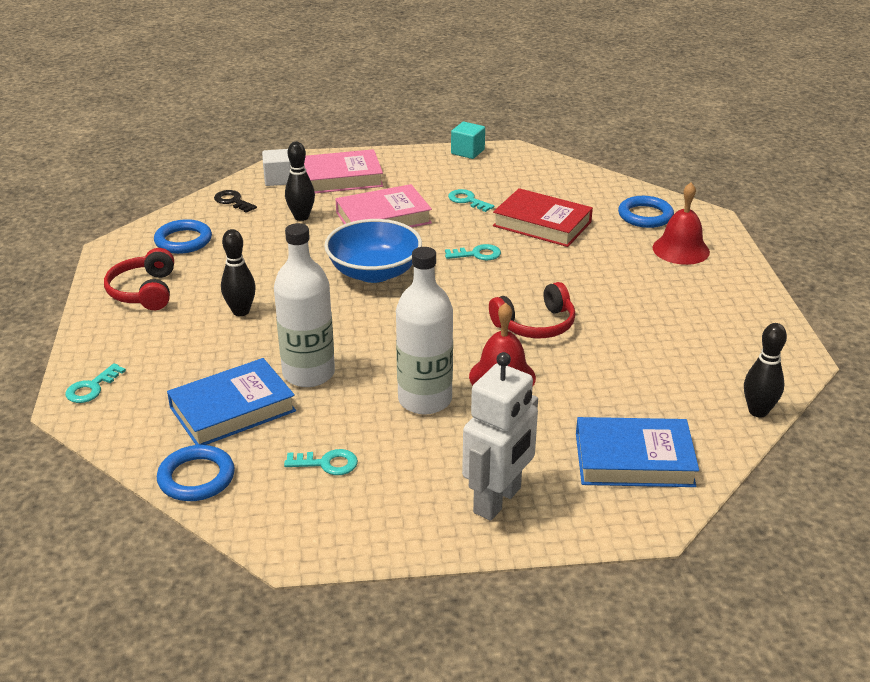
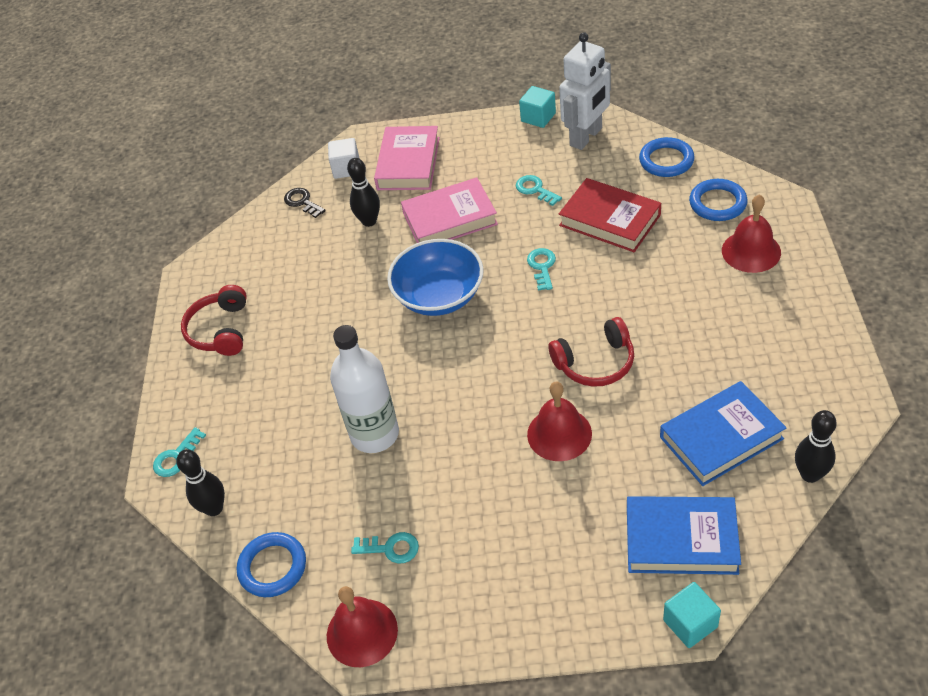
camera: 10 degrees right, 15 degrees up
blue ring [154,219,212,254] -> blue ring moved to [639,137,695,177]
blue book [167,358,296,445] -> blue book moved to [660,381,787,486]
black bowling pin [221,229,256,316] -> black bowling pin moved to [176,449,225,516]
pink book [304,149,383,193] -> pink book turned 75 degrees counterclockwise [374,126,440,190]
white bottle [396,247,453,415] -> none
turquoise key [445,244,501,260] -> turquoise key turned 90 degrees counterclockwise [527,248,556,291]
white robot [462,352,538,521] -> white robot moved to [559,32,611,150]
none -> red bell [327,586,398,667]
none -> turquoise cube [663,582,721,648]

